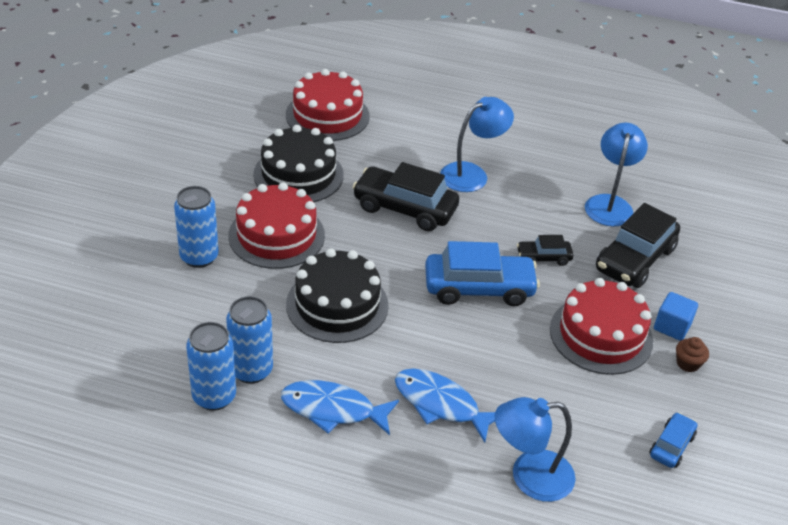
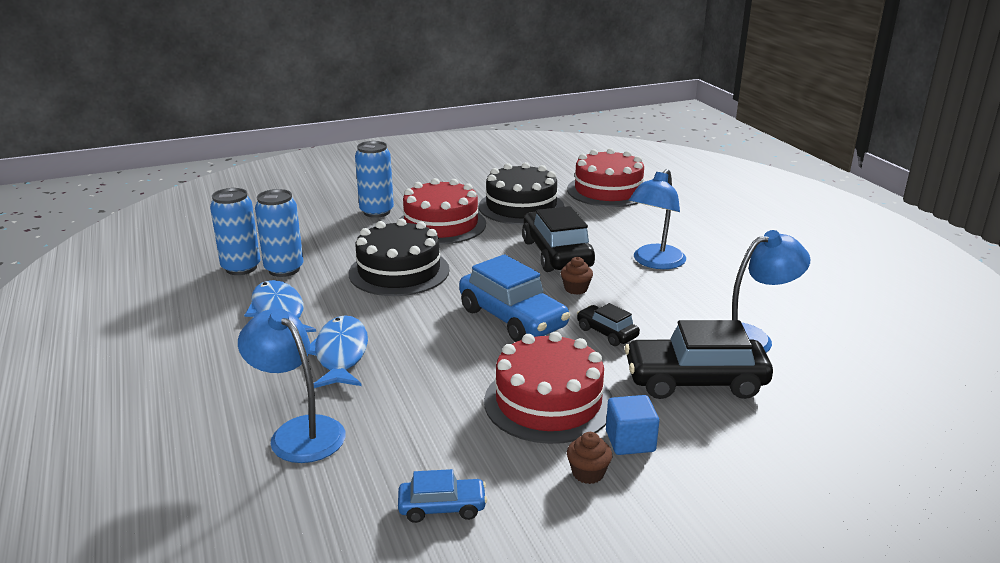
camera: 55 degrees right, 15 degrees down
blue lamp [440,97,514,192] -> blue lamp turned 105 degrees clockwise [629,169,686,269]
none -> brown cupcake [561,257,593,294]

